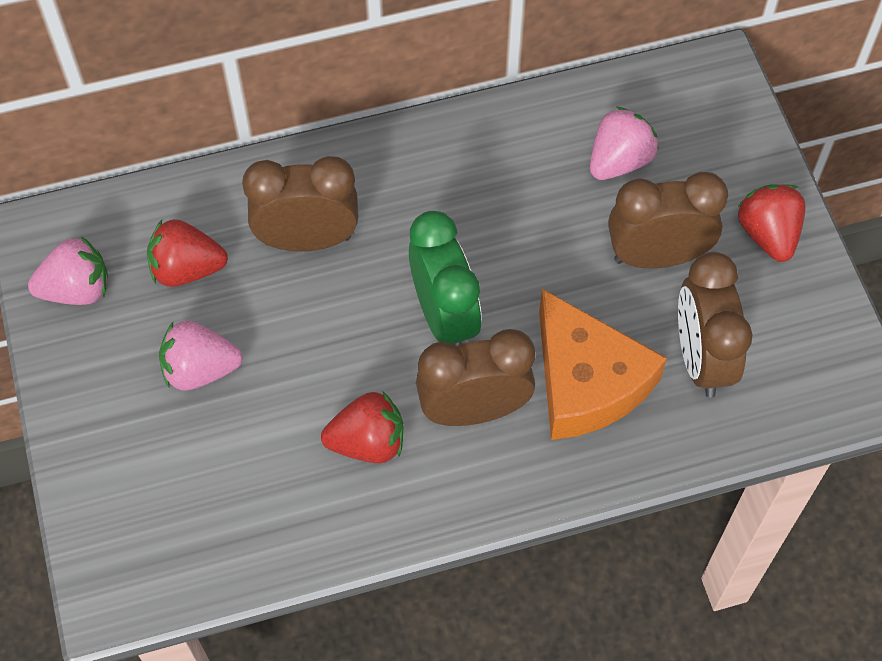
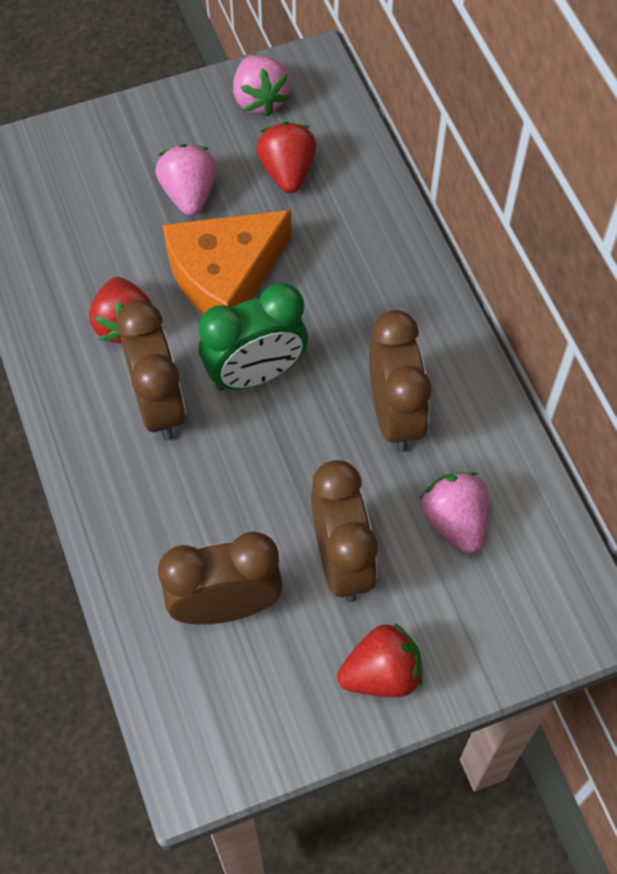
camera: 85 degrees right, 0 degrees up
brown clock [242,156,358,251] -> brown clock moved to [369,310,432,452]
orange cheese [539,289,667,440] -> orange cheese moved to [163,210,292,314]
pink strawberry [590,107,659,180] -> pink strawberry turned 150 degrees counterclockwise [420,472,489,553]

